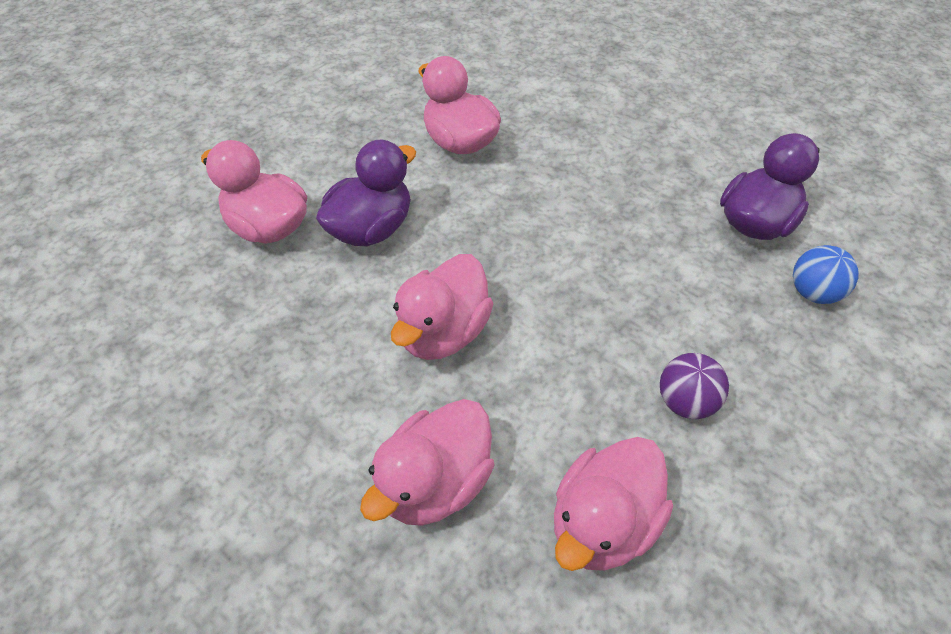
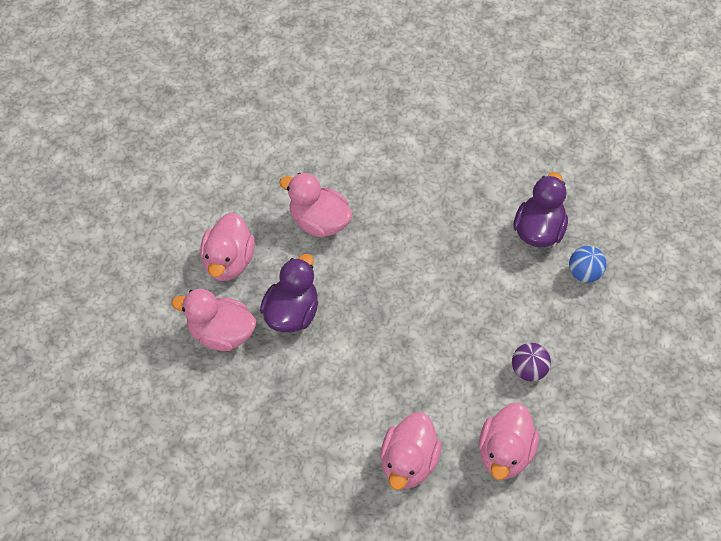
camera: 20 degrees left, 5 degrees up
pink duck [391,254,493,360] -> pink duck moved to [200,212,255,281]

